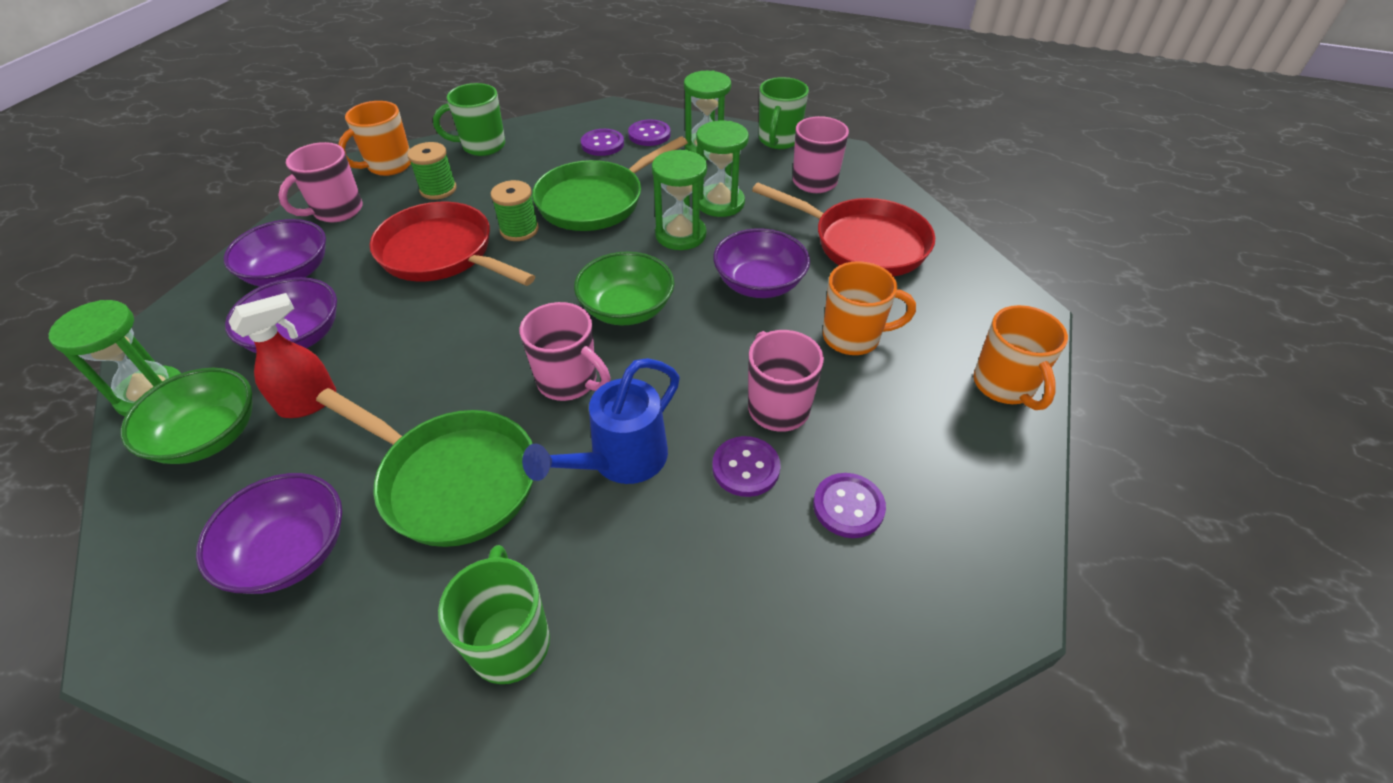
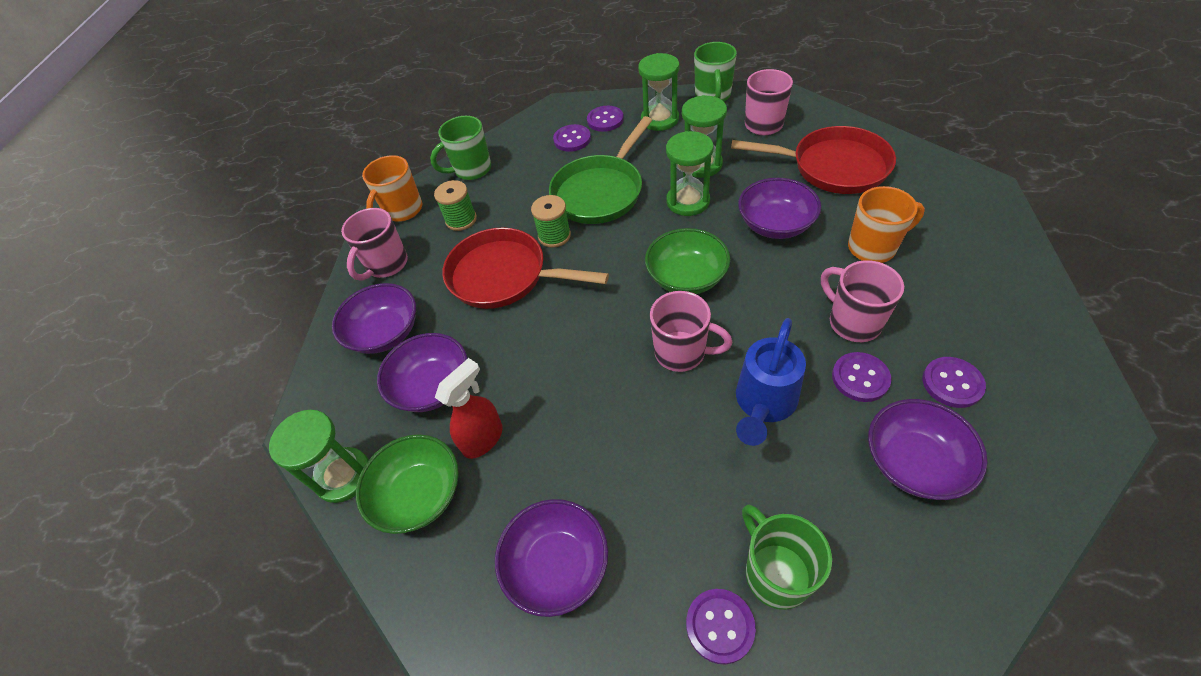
camera: 10 degrees left, 5 degrees up
green pan [316,388,533,547] -> none
orange mug [974,305,1068,410] -> none
none -> purple button [686,589,756,664]
none -> purple bowl [868,399,988,500]

